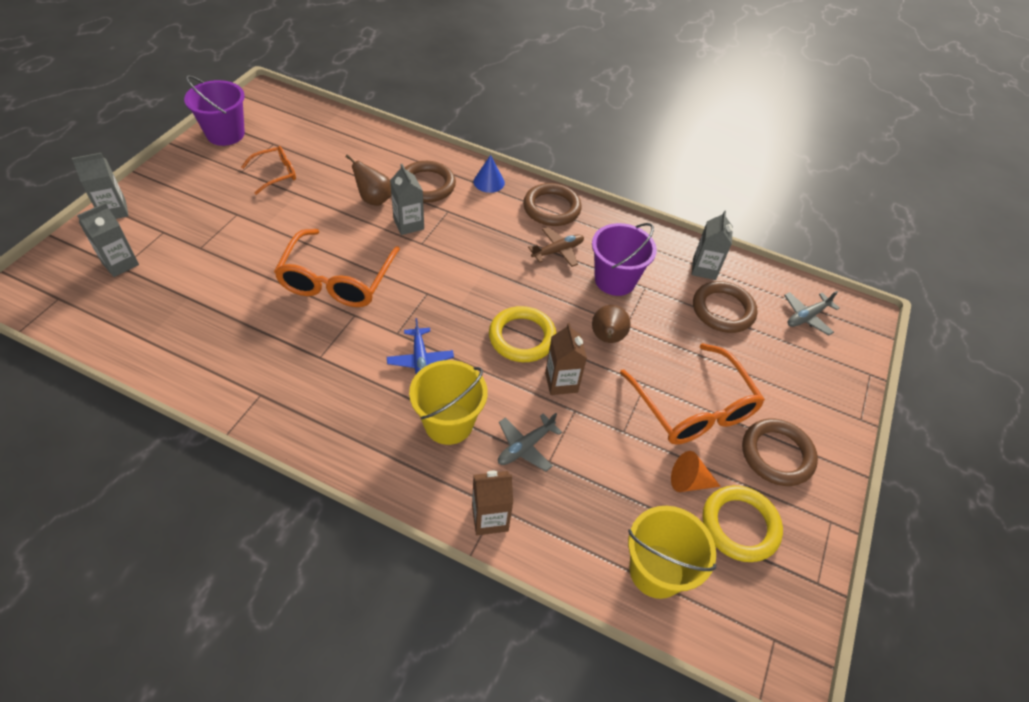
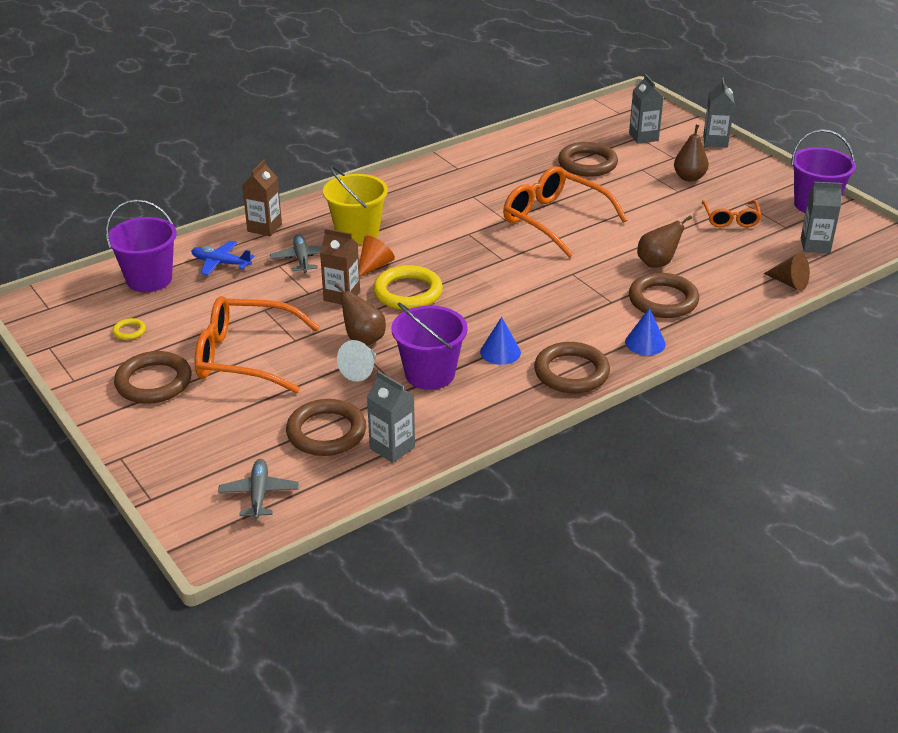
camera: 125 degrees right, 15 degrees down
blue plane [387,318,454,374] -> blue plane moved to [191,241,255,275]
grey carton [390,164,424,235] -> grey carton moved to [801,182,843,253]
brown plane [528,227,584,267] -> blue cone [480,317,521,365]
yellow bucket [628,506,716,599] -> purple bucket [106,199,177,292]
orange cone [671,451,721,492] -> orange cone moved to [359,236,395,276]
yellow ring [702,485,783,562] -> yellow ring [112,318,146,340], size x0.45
none -> white cone [337,340,376,382]
none -> brown ring [558,142,618,177]
none -> brown pear [674,124,709,182]
none -> brown cone [764,253,810,291]

